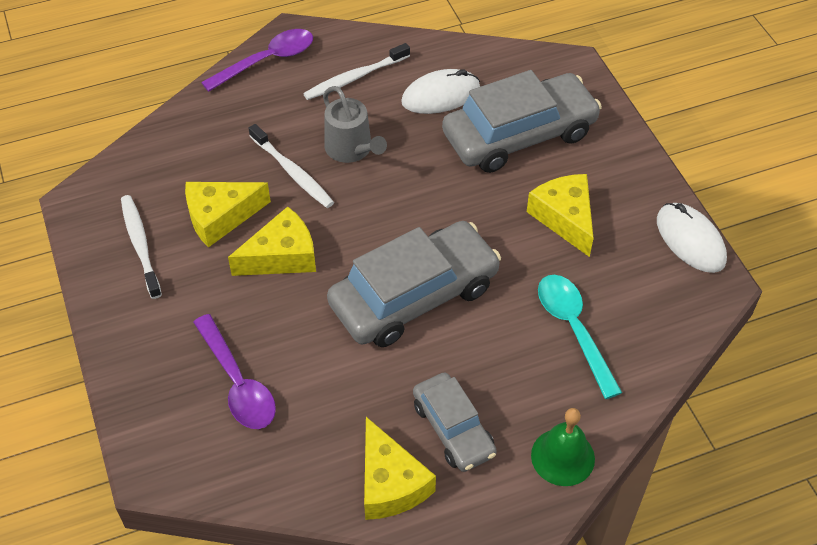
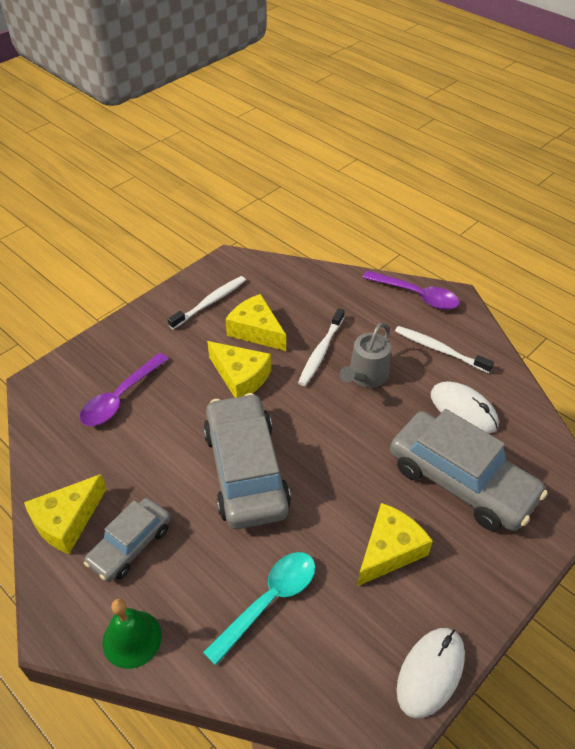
camera: 65 degrees right, 5 degrees down
grey car [327,221,501,347] -> grey car turned 135 degrees counterclockwise [203,393,291,529]

